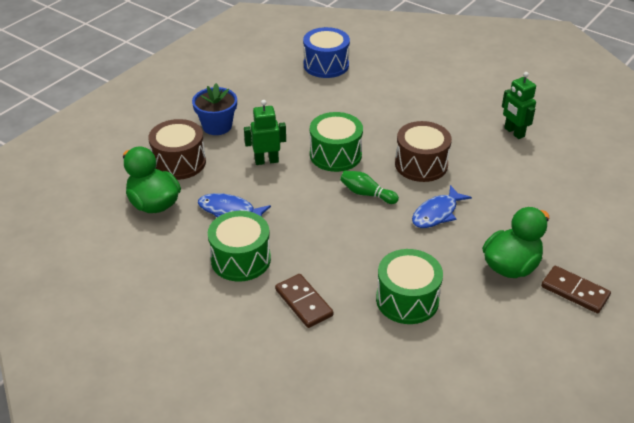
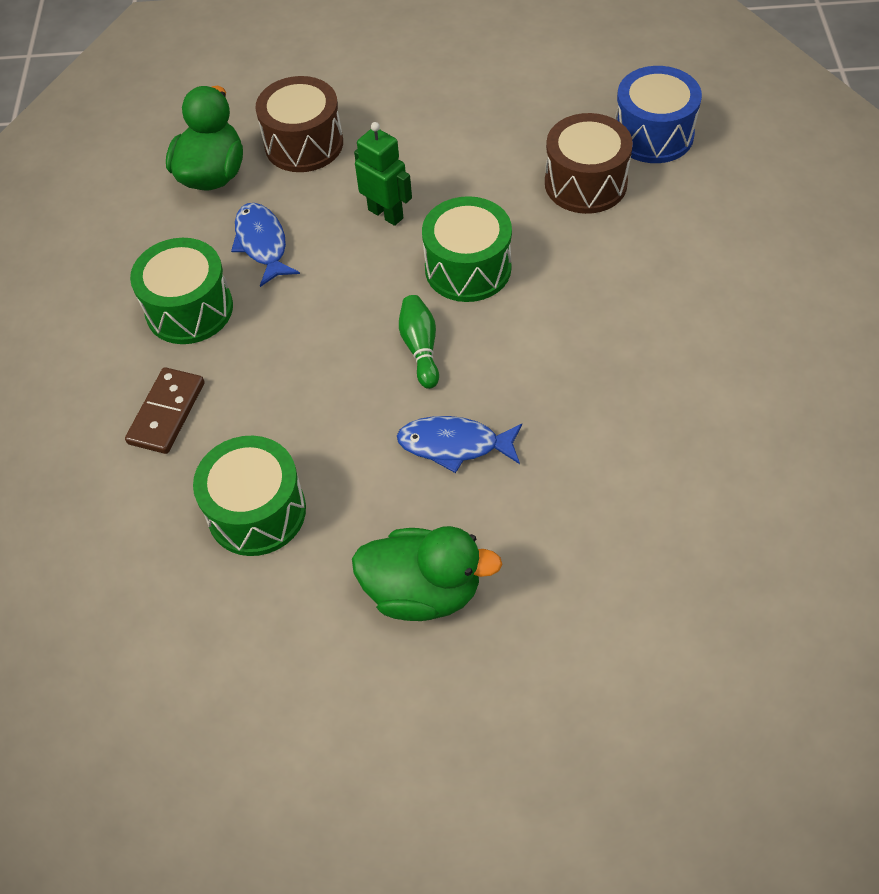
camera: 55 degrees right, 15 degrees up
blue flower pot [192,83,237,135] -> none
brown drum [395,121,452,182] -> brown drum moved to [545,113,633,214]
green robot [502,72,536,139] -> none
brown domino [541,266,611,313] -> none

